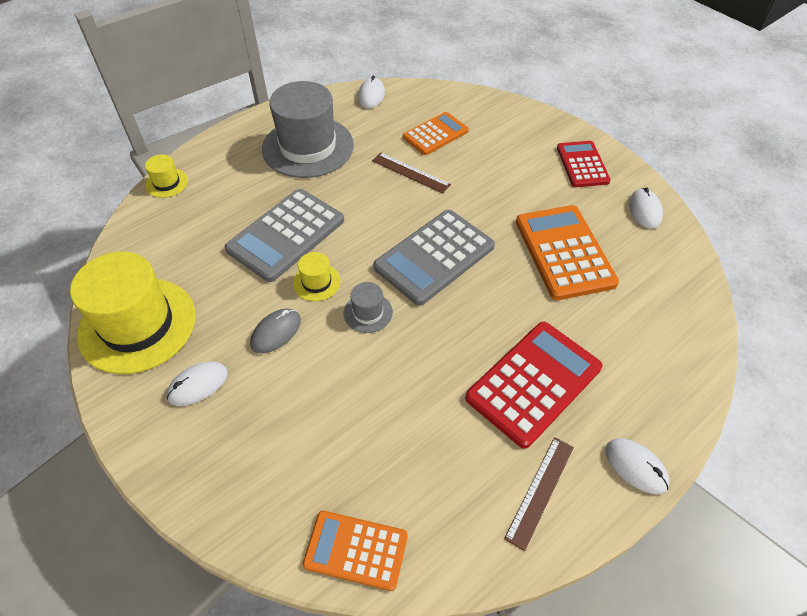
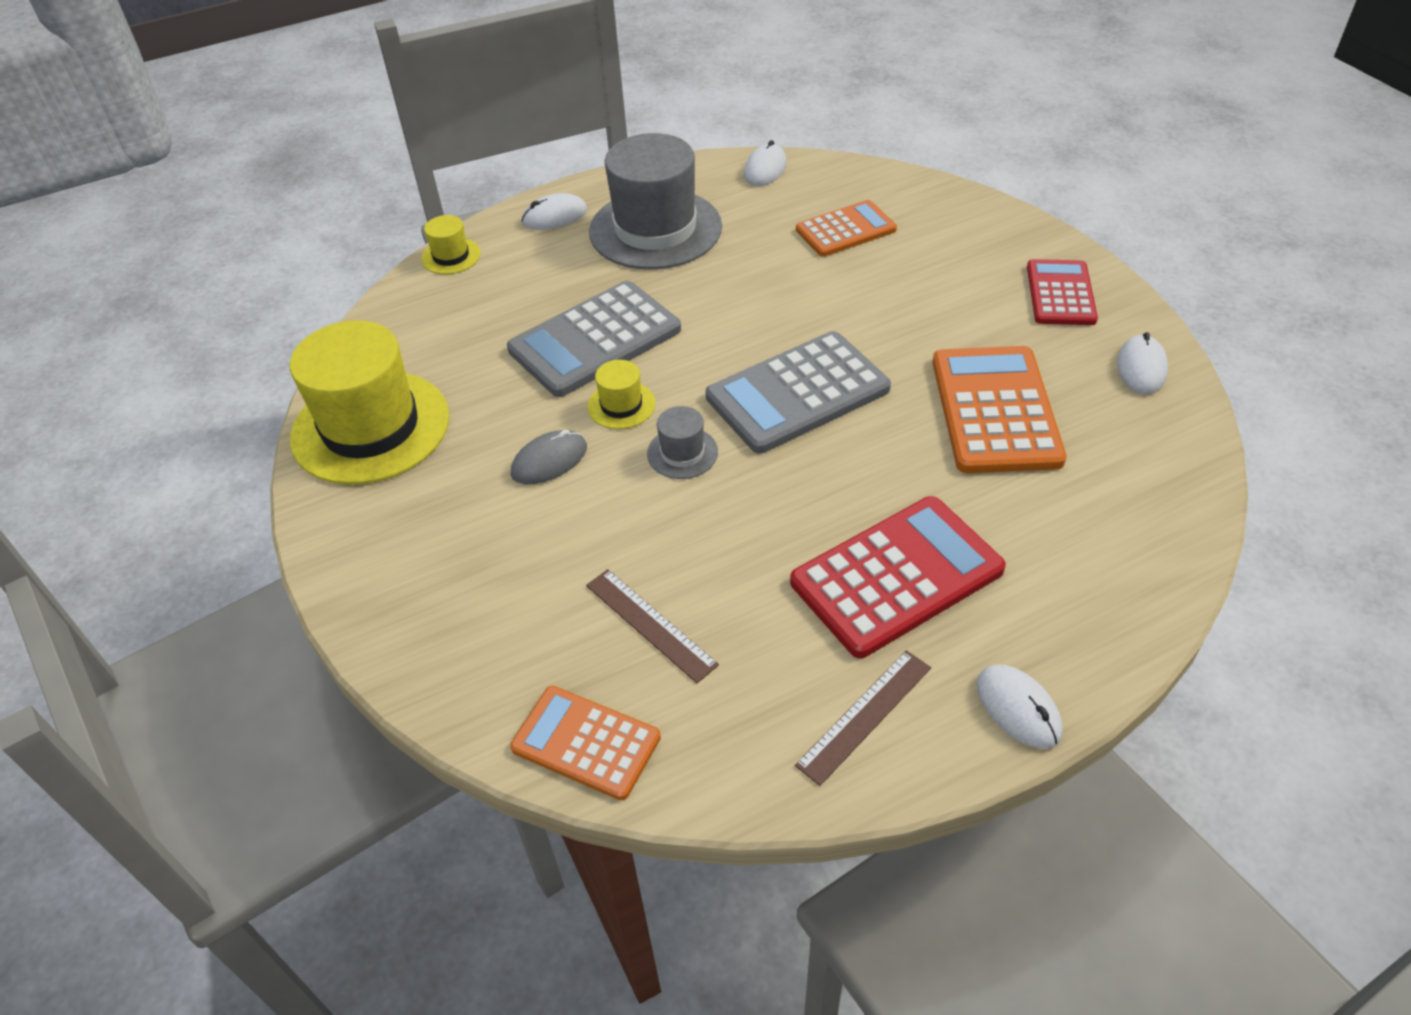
camera: 15 degrees right, 5 degrees down
white mouse [166,361,228,406] -> white mouse moved to [522,193,587,230]
brown ruler [372,152,451,194] -> brown ruler moved to [586,569,719,683]

